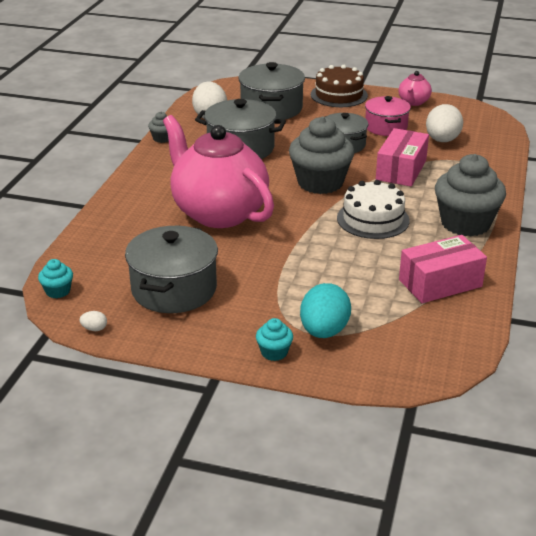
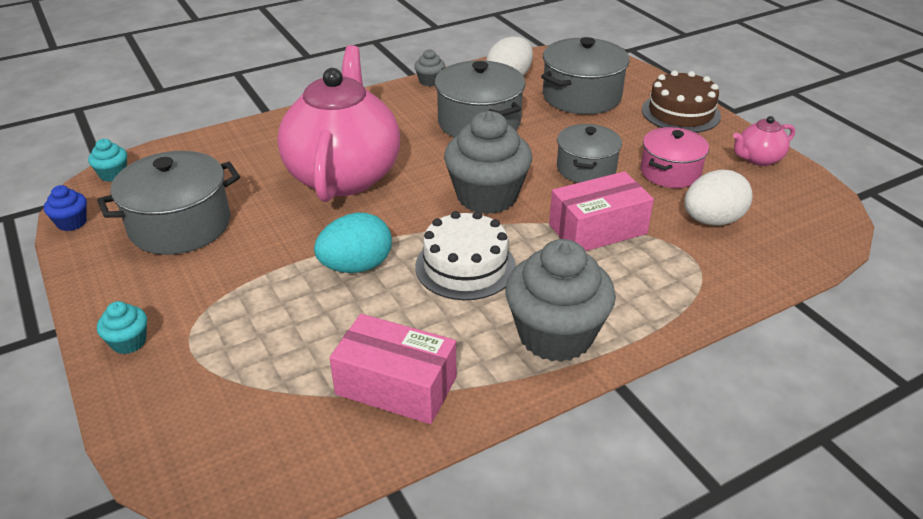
camera: 45 degrees right, 5 degrees up
white egg [80,311,107,331] -> blue cupcake [44,185,87,231]
turquoise egg [300,283,351,338] -> turquoise egg moved to [314,213,392,273]

